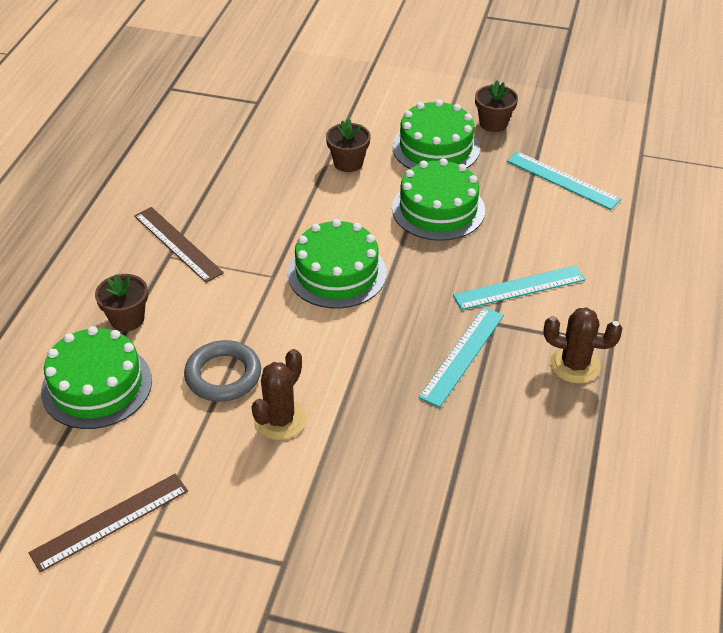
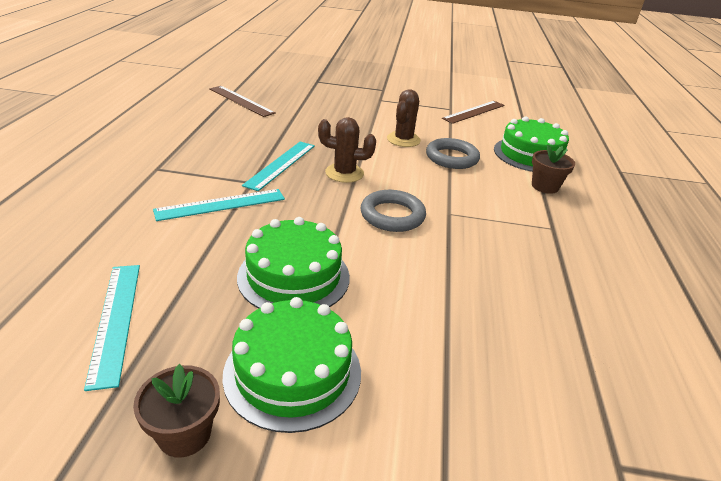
camera: 170 degrees right, 10 degrees down
brown ruler [134,207,224,283] -> brown ruler moved to [209,86,276,117]
green cake [288,219,387,309] -> grey ring [361,190,426,232]
brown flower pot [326,119,371,172] -> none
turquoise ruler [507,151,621,210] -> turquoise ruler turned 45 degrees clockwise [84,265,140,391]
brown cactus [543,308,622,383] -> brown cactus moved to [318,117,376,183]

